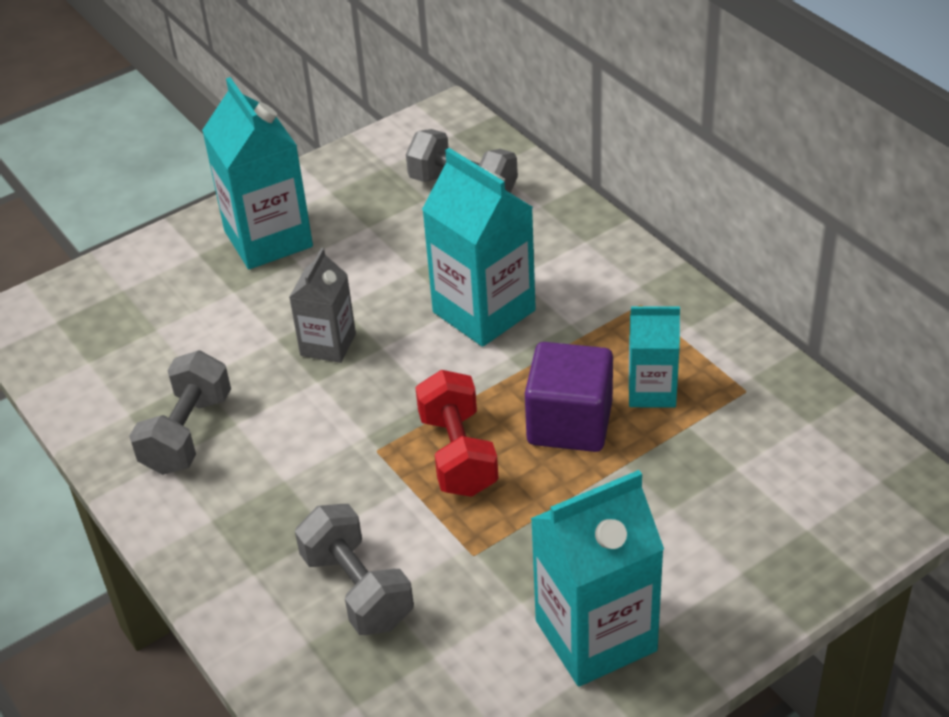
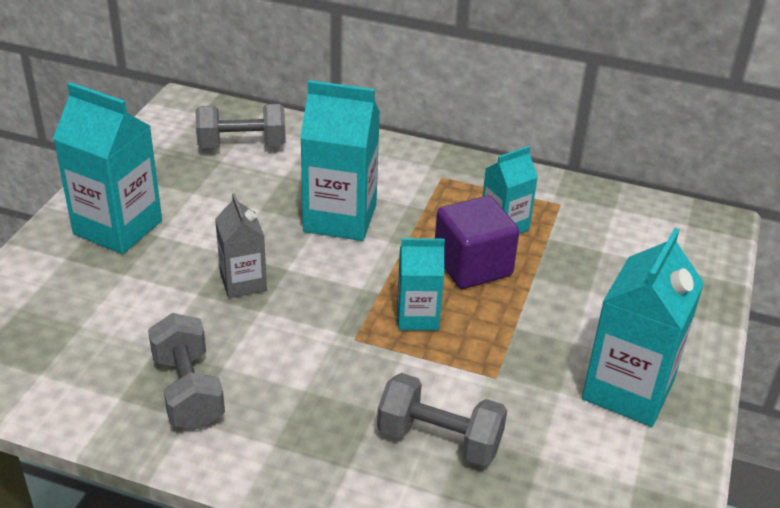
camera: 40 degrees left, 5 degrees down
red dumbbell [415,370,499,497] -> turquoise carton [397,238,445,331]

